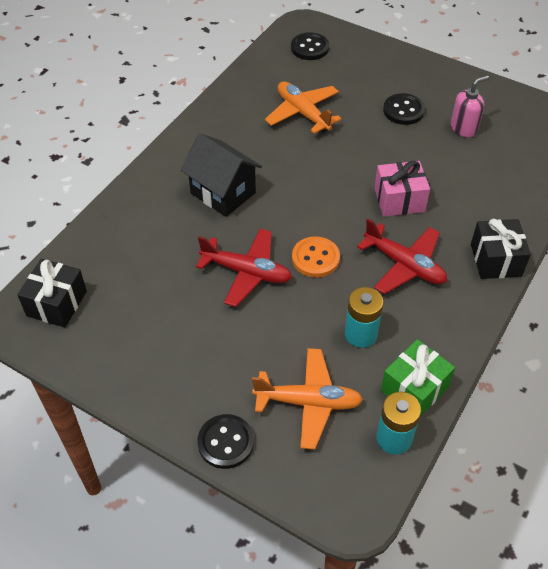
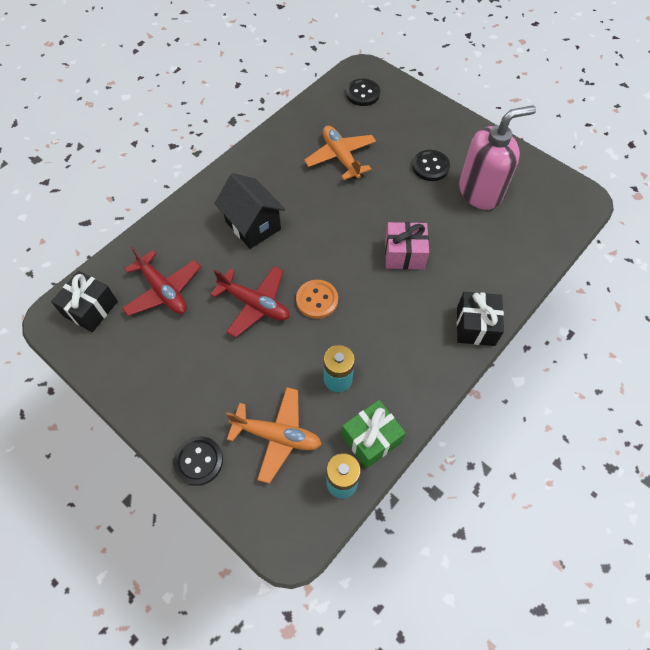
camera: 10 degrees right, 10 degrees up
red plane [357,218,447,294] -> red plane moved to [122,246,201,316]
pink soap dispenser [451,76,489,137] -> pink soap dispenser [459,105,536,210], size x1.86

